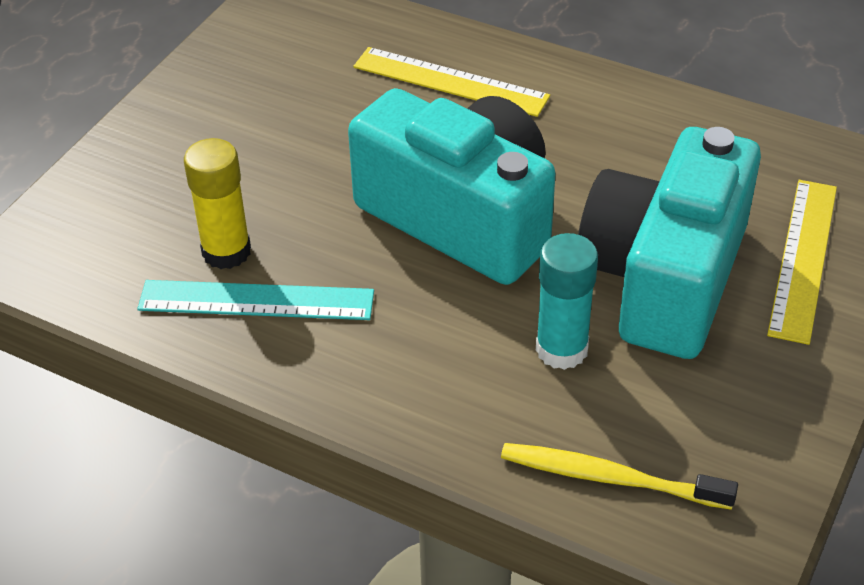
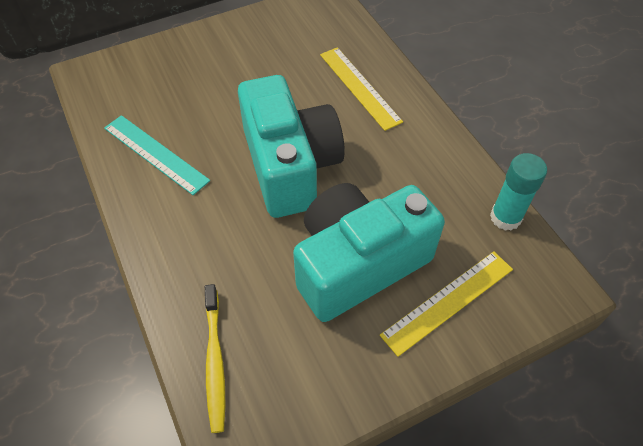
camera: 35 degrees right, 10 degrees up
yellow glue stick [184,138,251,269] -> none
yellow toothbrush [501,443,738,510] -> yellow toothbrush turned 150 degrees counterclockwise [205,284,225,433]
turquoise glue stick [536,233,598,370] -> turquoise glue stick moved to [490,153,547,231]

